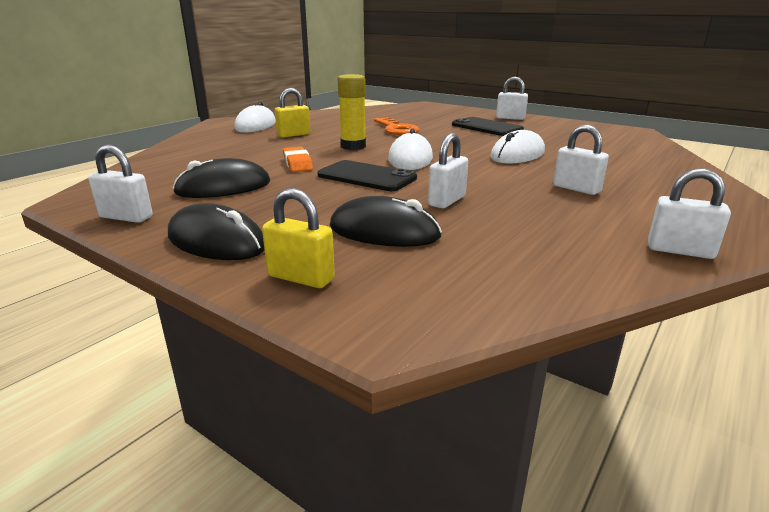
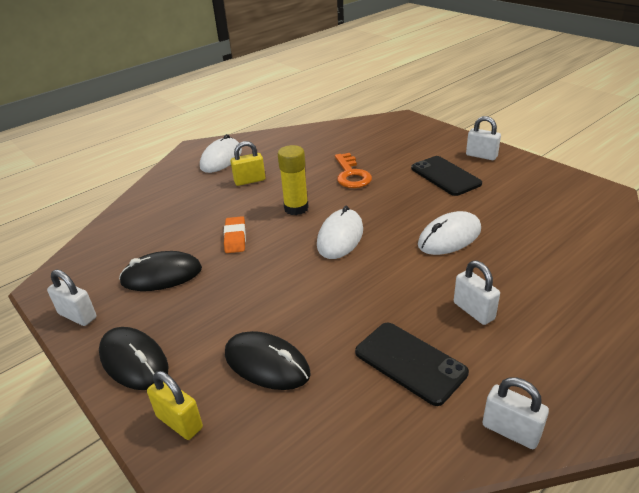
camera: 15 degrees right, 10 degrees up
black phone [317,160,417,191] -> black phone moved to [355,323,469,406]
white padlock [428,133,468,208] -> none

